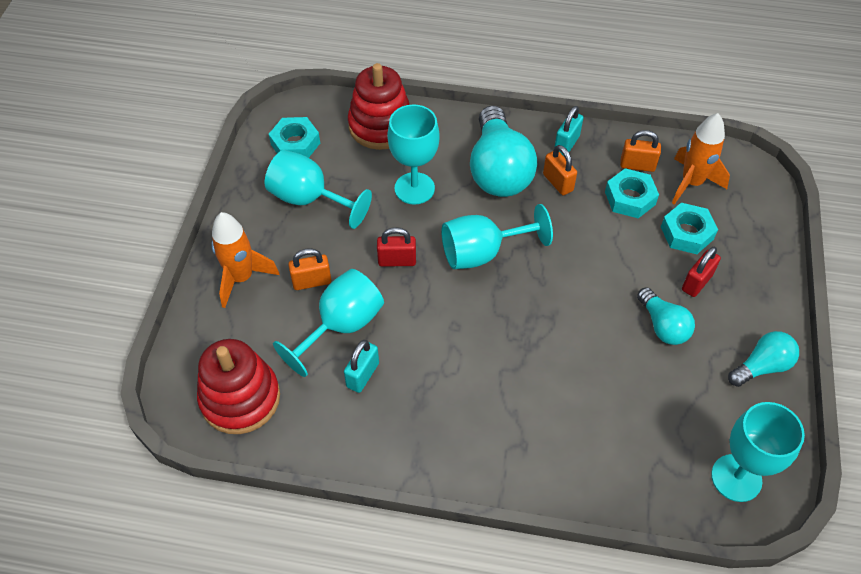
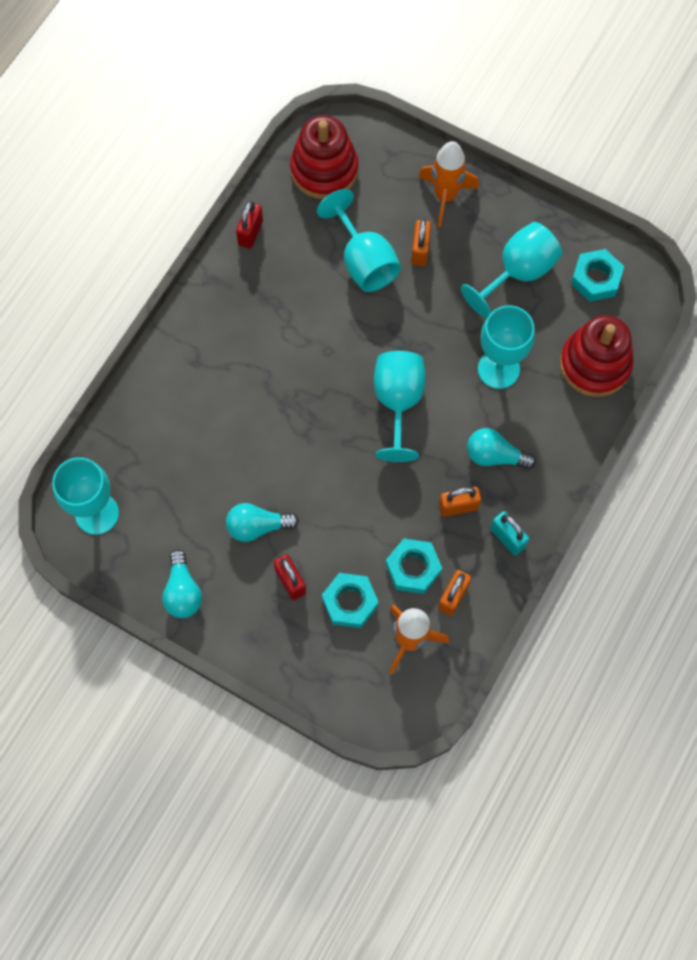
camera: 110 degrees right, 15 degrees up
turquoise padlock [344,340,379,393] -> none
red padlock [377,227,416,267] -> red padlock moved to [236,201,263,248]
turquoise light bulb [470,106,537,197] -> turquoise light bulb [467,428,536,469], size x0.54

